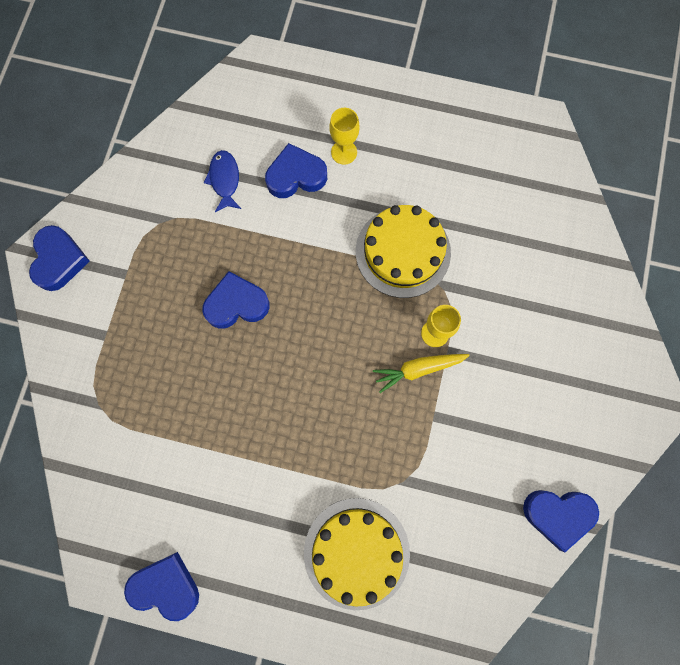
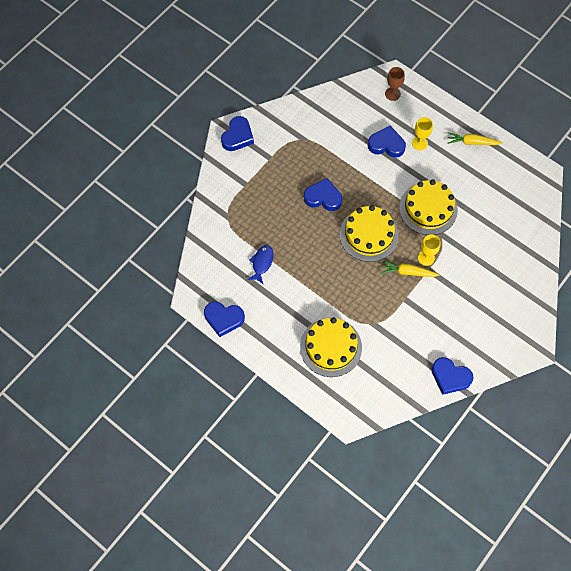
camera: 25 degrees right, 10 degrees down
blue heart [124,552,199,621] -> blue heart turned 150 degrees clockwise [204,302,245,337]
blue fish [204,150,241,212] -> blue fish moved to [248,245,273,285]
none -> yellow cake [340,205,399,262]
none -> brown goblet [385,67,405,101]
none -> yellow carrot [447,132,503,145]

